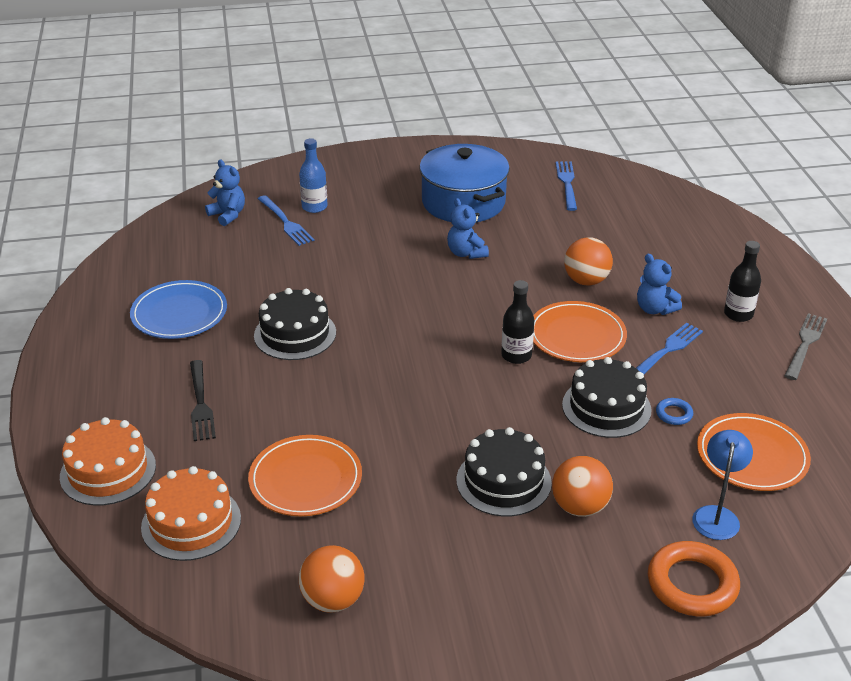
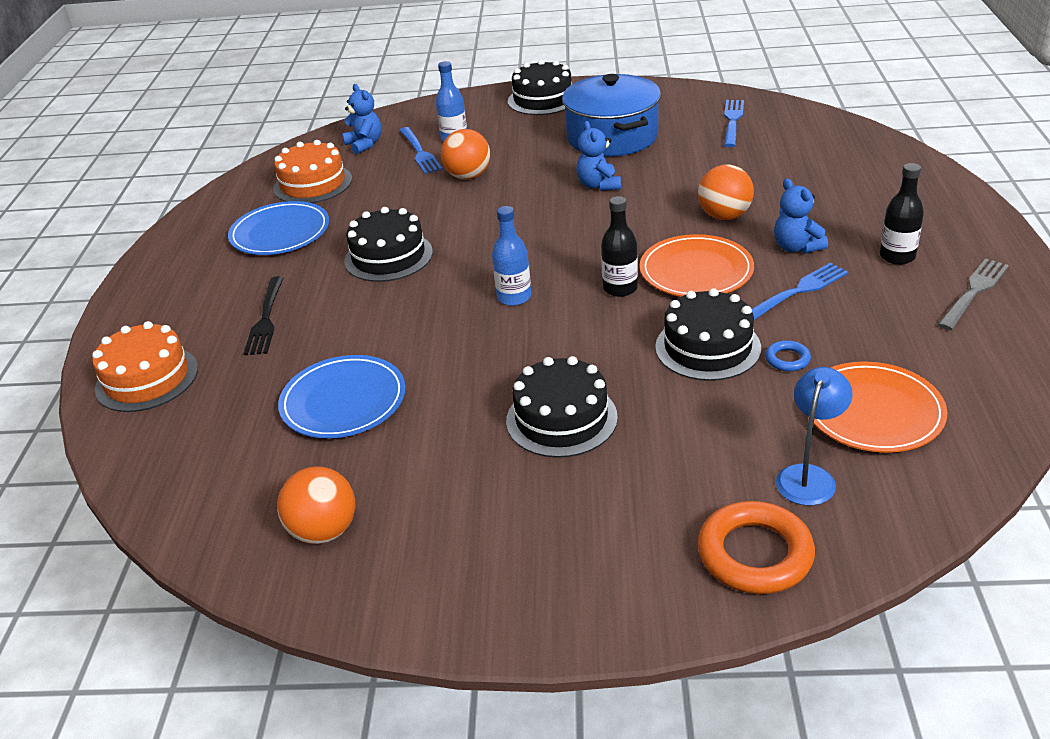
camera: 15 degrees right, 0 degrees up
orange cake [141,466,241,561] -> orange cake moved to [273,140,352,203]
orange plate [248,435,362,516] -> blue plate [278,355,406,438]
orange ball [552,456,613,517] -> orange ball moved to [441,129,490,180]
none -> blue bottle [492,206,531,306]
none -> black cake [508,60,572,115]

